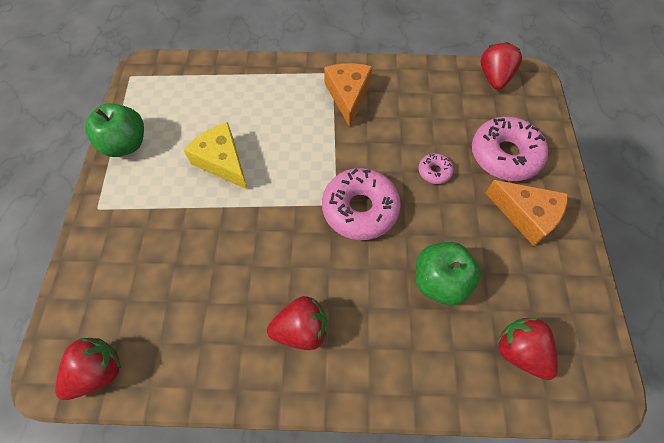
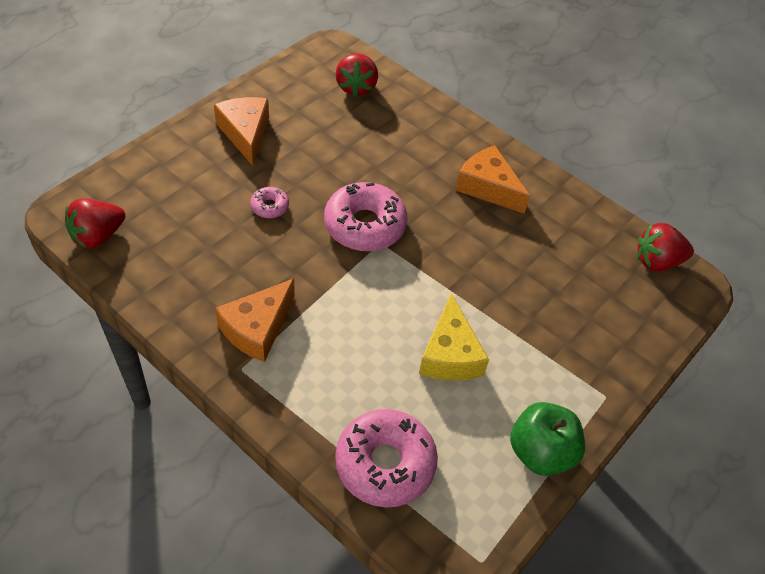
camera: 145 degrees left, 10 degrees down
red strawberry [267,296,327,350] -> orange cheese [455,145,530,214]
green apple [415,242,481,305] -> none
pink donut [472,116,548,181] -> pink donut moved to [335,409,438,508]

